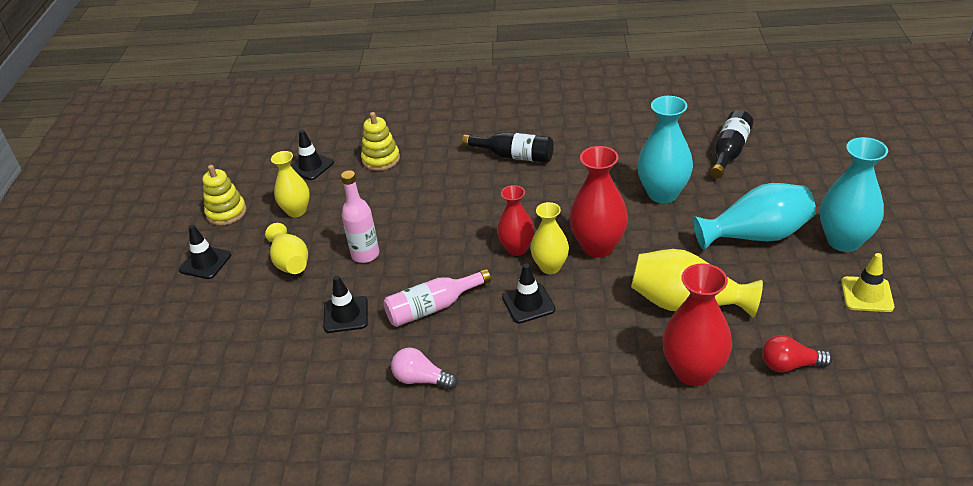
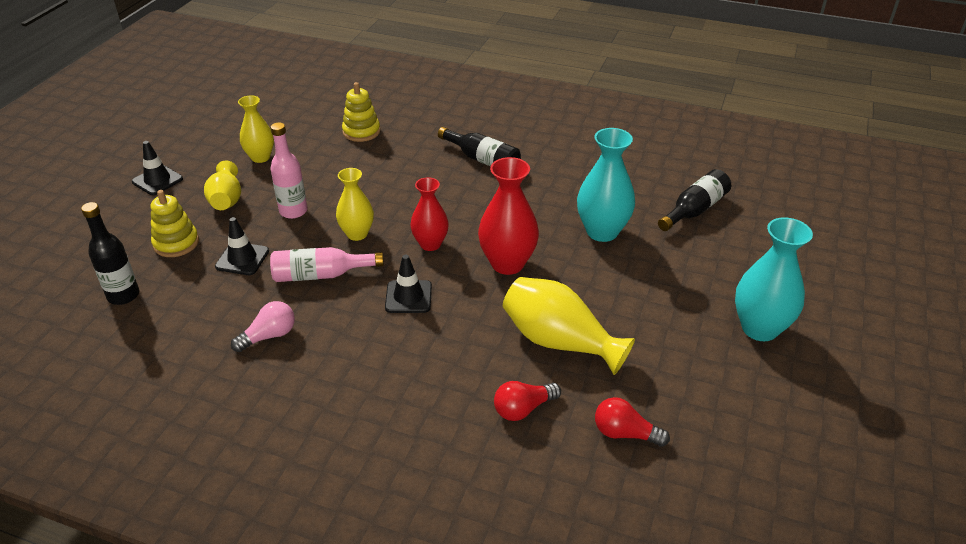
camera: 15 degrees right, 0 degrees up
yellow stacking toy [203,165,247,226] -> yellow stacking toy moved to [151,190,199,257]
black traffic cone [290,130,334,180] -> none
pink light bulb [391,348,457,389] -> pink light bulb turned 105 degrees clockwise [231,301,295,352]
yellow vase [531,202,569,274] -> yellow vase moved to [336,168,374,241]
red vase [662,263,732,386] -> red light bulb [494,381,561,421]
turquoise vase [693,183,816,250] -> none
yellow traffic cone [841,253,894,312] -> none
none -> black bottle [81,202,139,305]

